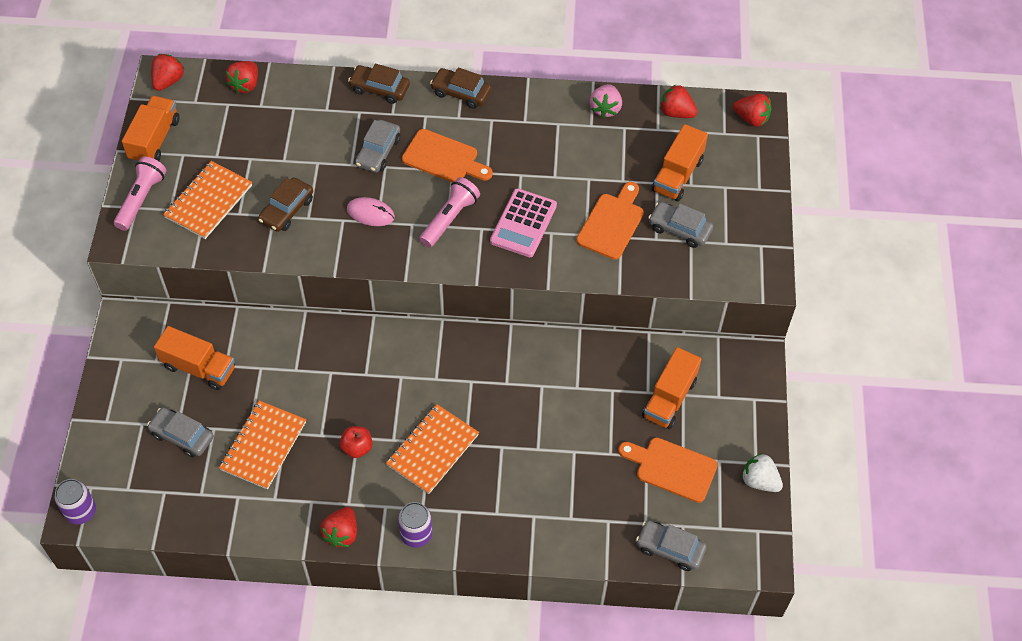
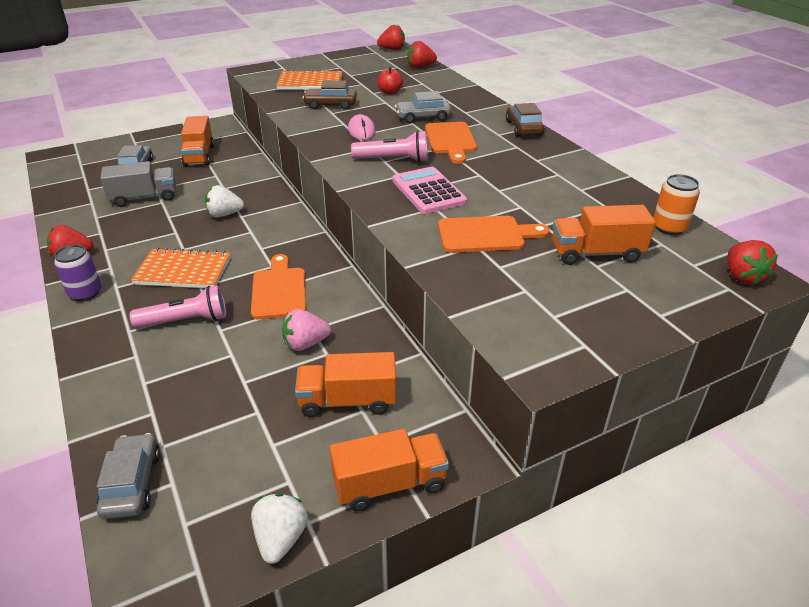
camera: 60 degrees right, 20 degrees down
purple can [54,479,96,524] -> none
pink flashlight [114,156,167,231] -> pink flashlight moved to [130,285,226,328]
orange truck [122,96,179,162] -> orange truck moved to [329,429,449,511]
orange notebook [219,401,306,490] -> grey truck [100,161,176,207]
red apple [339,426,373,458] -> red apple moved to [378,67,403,95]
brown car [348,63,410,104] -> none
pink calculator [490,188,557,257] -> pink calculator turned 75 degrees clockwise [392,167,467,214]
pink strawberry [590,84,622,118] -> pink strawberry moved to [282,309,331,351]
orange cutting board [618,437,718,503] -> orange cutting board moved to [251,254,306,319]
grey car [648,202,713,248] -> none
red strawberry [660,85,698,118] -> orange can [653,174,700,235]
none -> white strawberry [205,185,244,217]

